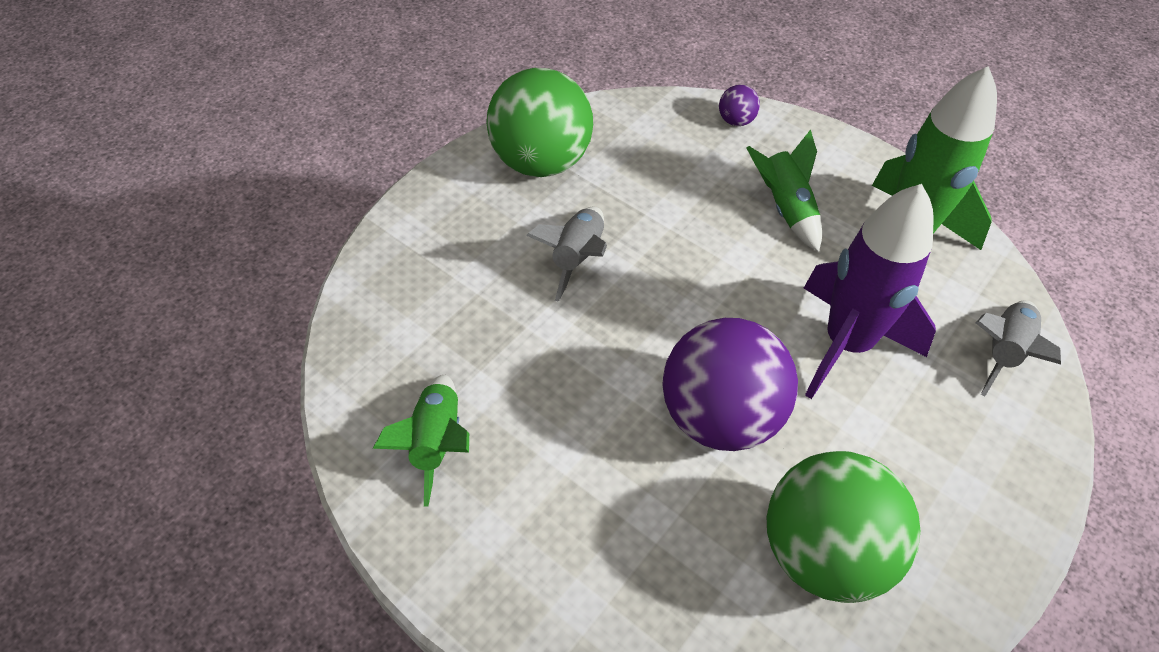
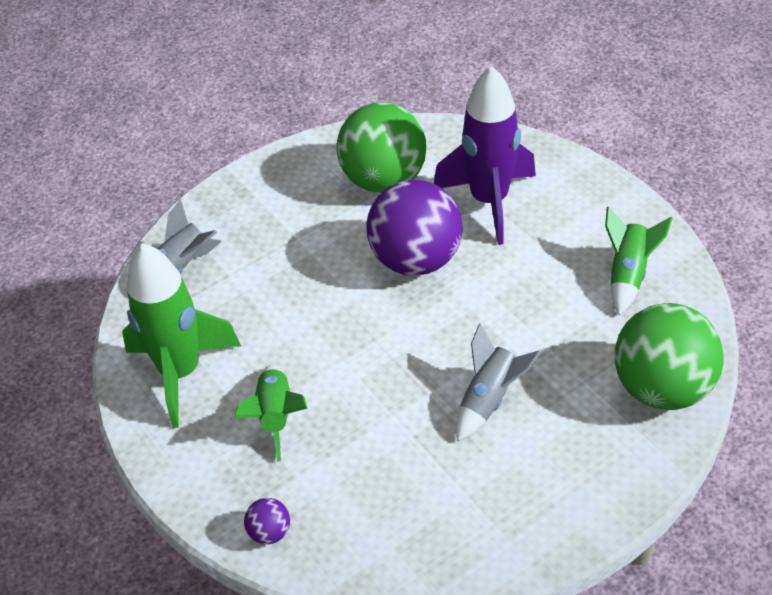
camera: 160 degrees left, 5 degrees down
green ball [486,68,593,177] -> green ball moved to [614,303,724,410]
purple rocket [804,184,936,399] -> purple rocket moved to [434,66,536,245]

